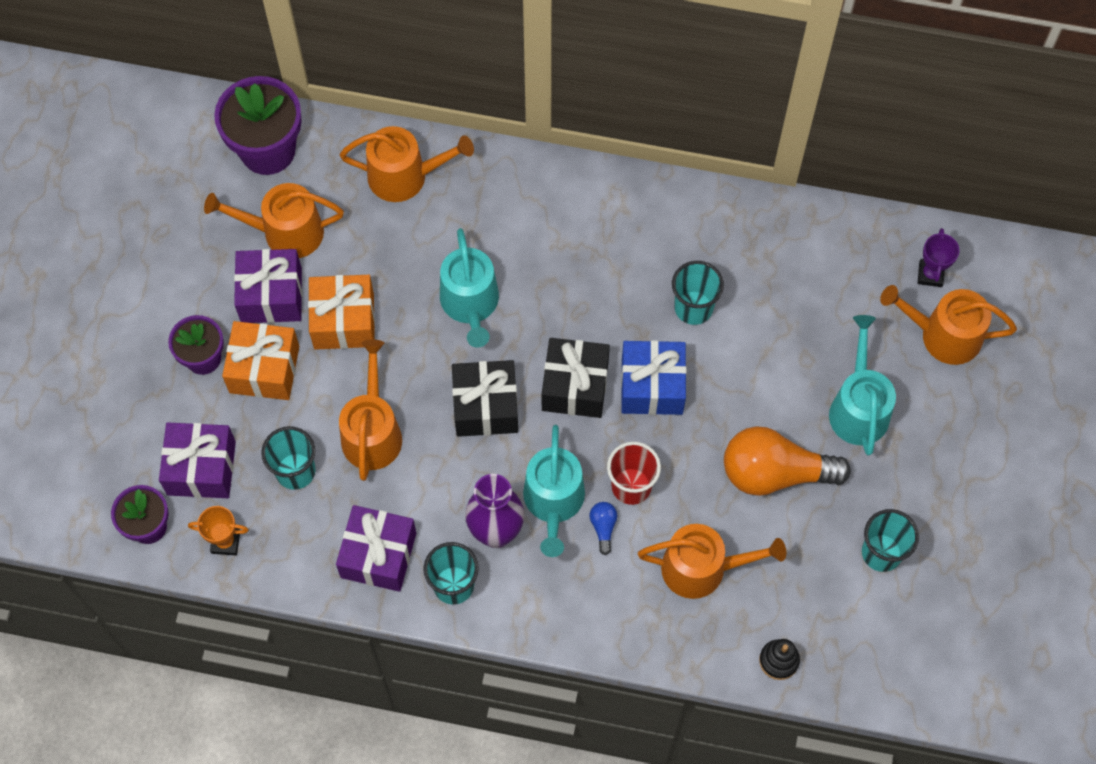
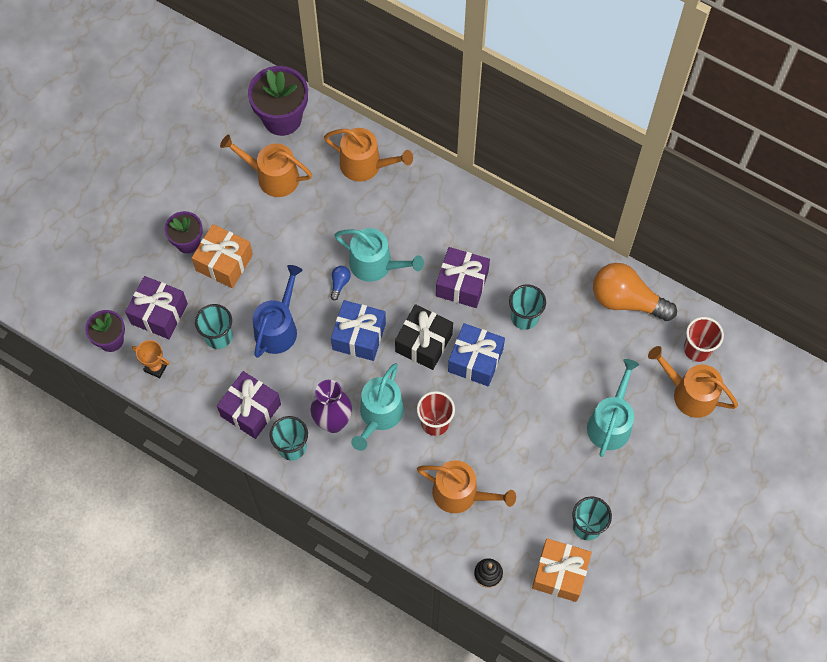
camera: 20 degrees right, 0 degrees up
purple gift [234,249,302,323] -> purple gift moved to [436,247,490,308]
orange gift [308,275,375,350] -> orange gift moved to [532,538,592,602]
orange watering can [339,340,402,481] -> blue watering can [253,265,303,358]
turquoise watering can [440,228,499,348] -> turquoise watering can turned 75 degrees counterclockwise [335,228,424,282]
black gift [452,360,518,437] -> blue gift [331,300,386,361]
blue light bulb [590,502,617,555] -> blue light bulb moved to [330,266,351,301]
orange light bulb [724,427,851,496] -> orange light bulb moved to [593,263,677,321]
purple trophy [918,228,959,287] -> red cup [684,317,724,362]

